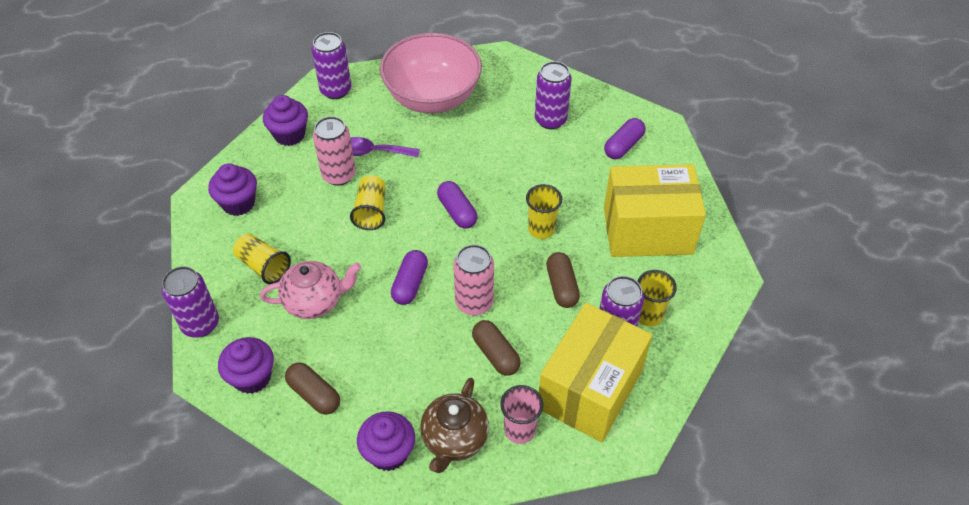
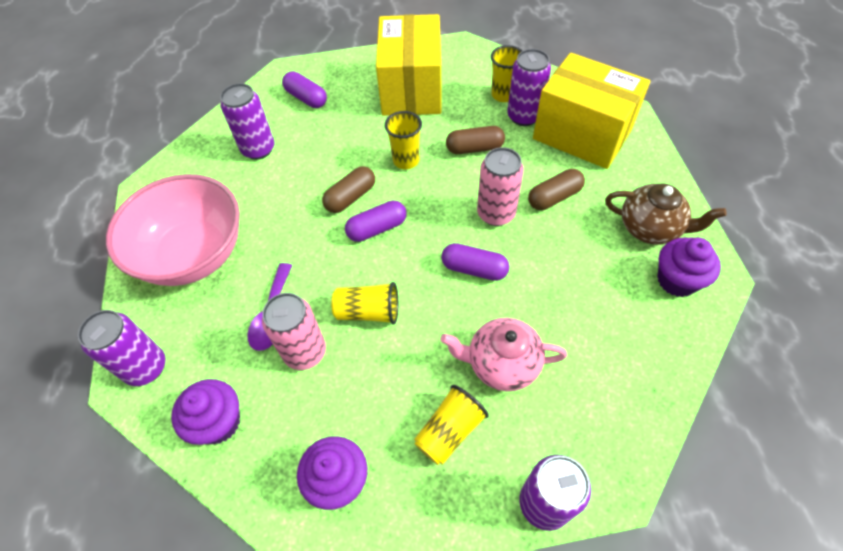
camera: 85 degrees left, 5 degrees up
purple cupcake [218,337,274,394] -> none
pink teapot [260,261,361,319] -> pink teapot turned 75 degrees counterclockwise [441,318,567,391]
brown capsule [285,362,340,415] -> brown capsule moved to [322,166,375,213]
pink cup [500,385,543,444] -> none

